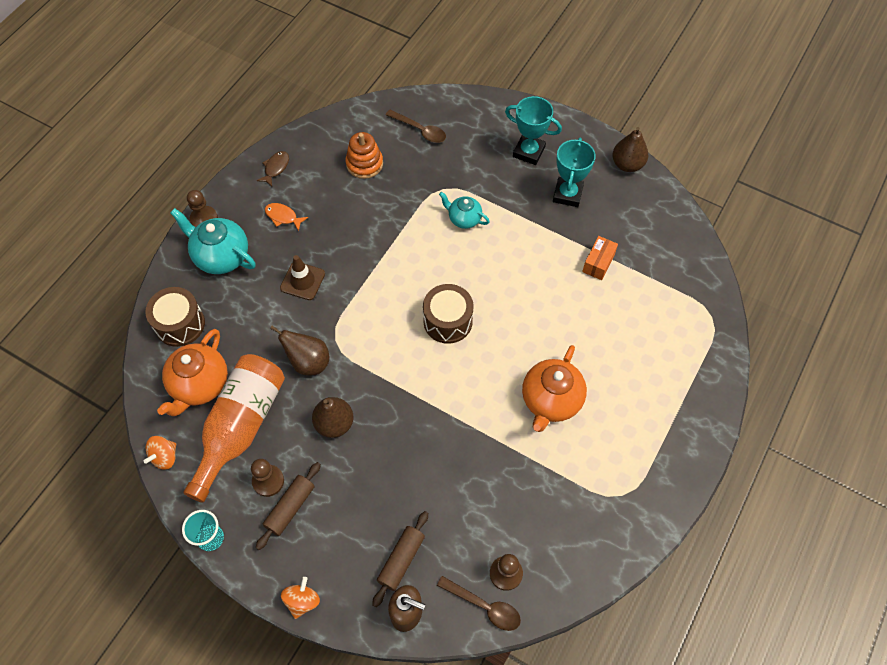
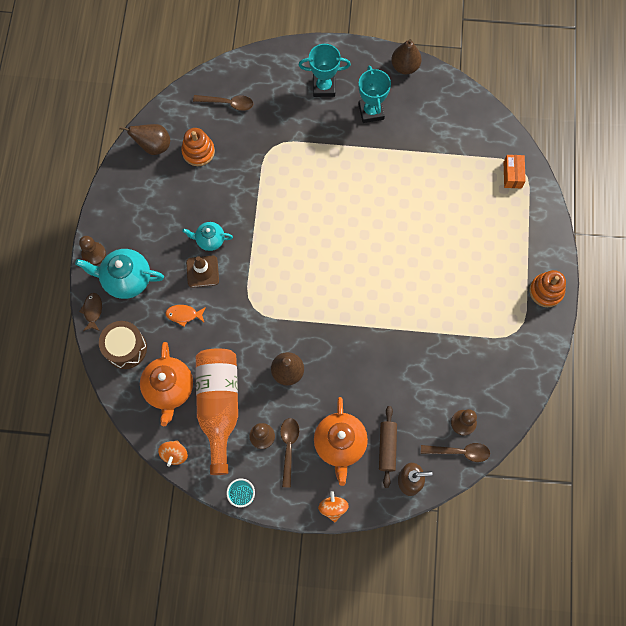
camera: 25 degrees left, 10 degrees up
brown fish [256,151,289,187] -> brown fish moved to [79,293,102,331]
brown rolling pin [256,462,321,550] -> brown spoon [280,418,299,488]
orange fish [265,203,308,231] -> orange fish moved to [165,305,206,327]
brown pear [270,325,329,376] -> brown pear moved to [119,124,170,155]
brown drum [423,284,474,344] -> none
turquoise teapot [439,192,490,229] -> turquoise teapot moved to [182,222,233,251]
orange teapot [522,345,587,432] -> orange teapot moved to [314,397,368,486]
orange box [582,236,618,280] -> orange box moved to [504,155,526,188]
none -> orange stacking toy [529,270,566,307]

